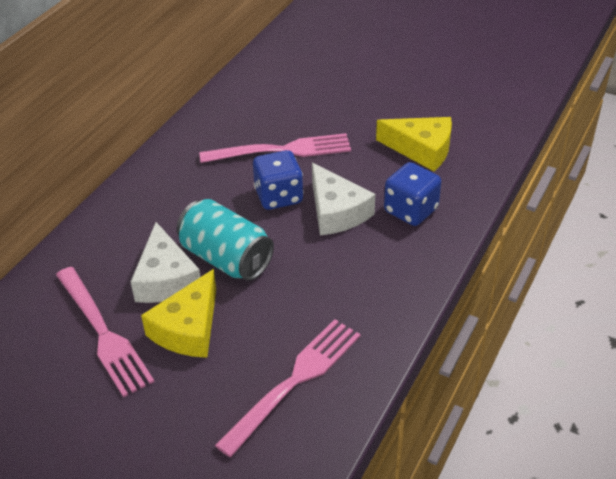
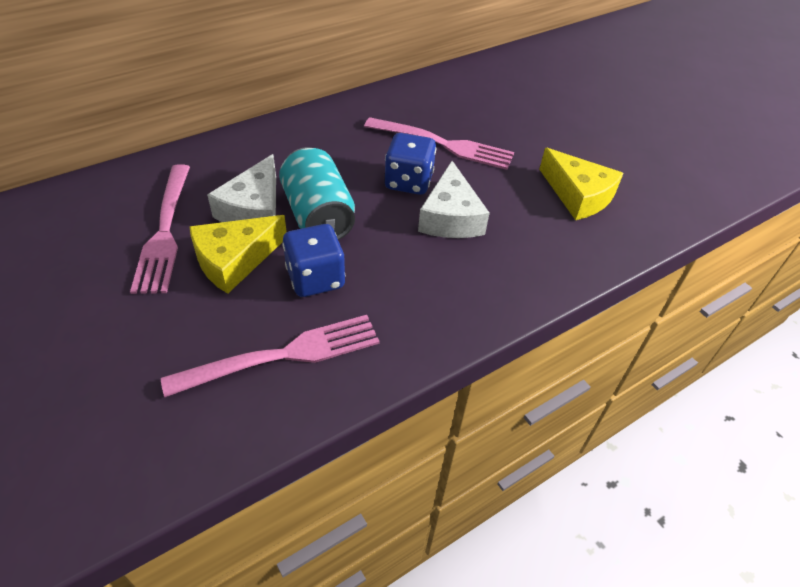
camera: 25 degrees right, 5 degrees up
blue dice [384,162,441,226] -> blue dice moved to [282,224,346,297]

